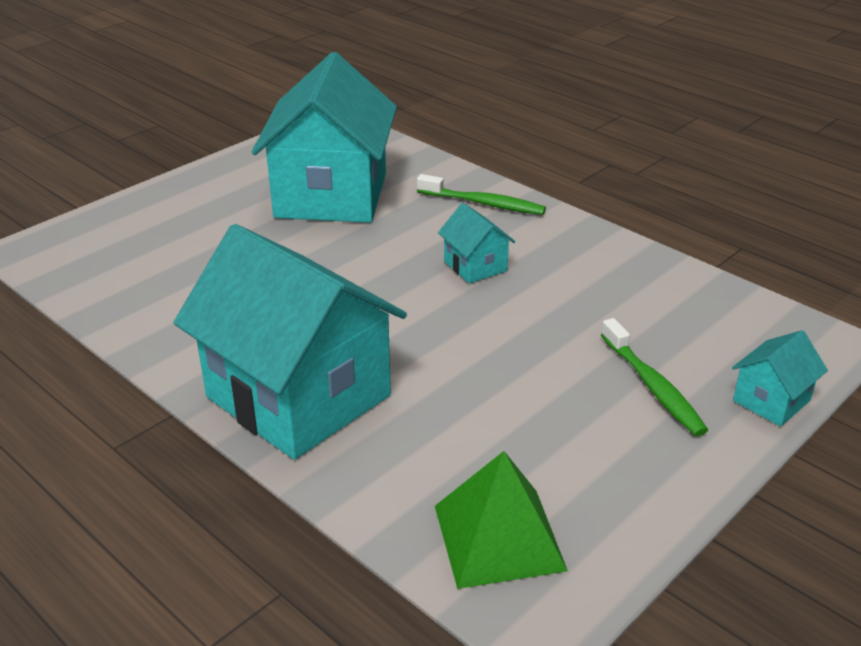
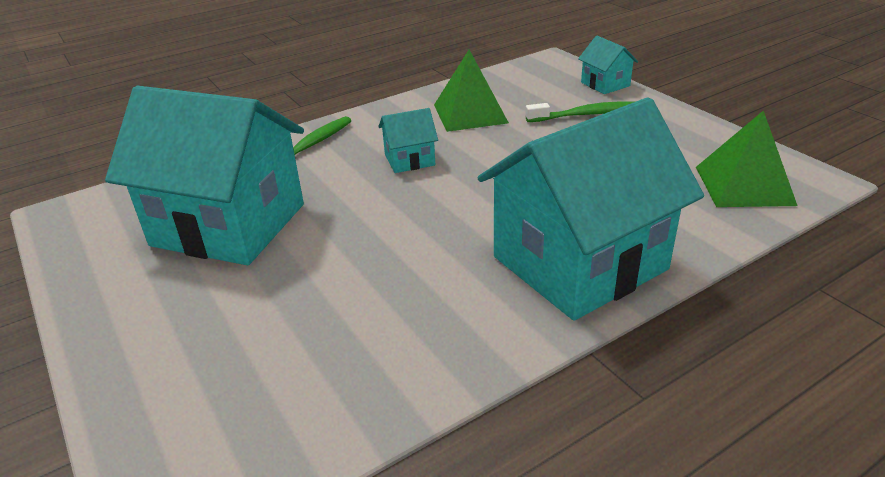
camera: 75 degrees left, 0 degrees up
none -> green pyramid [434,50,509,132]

